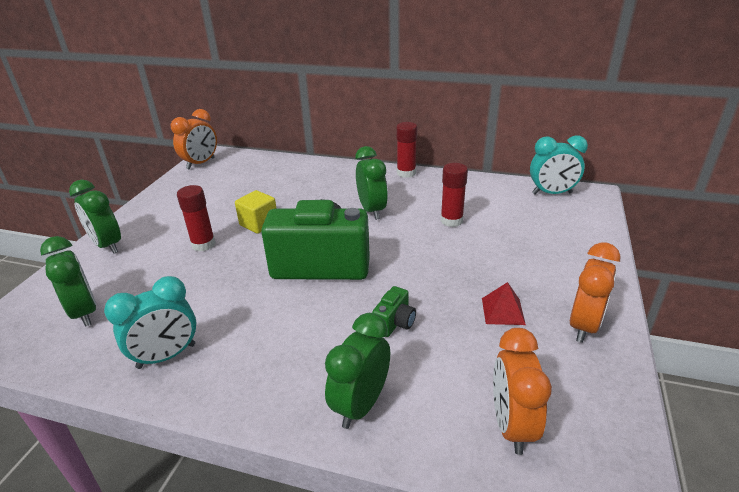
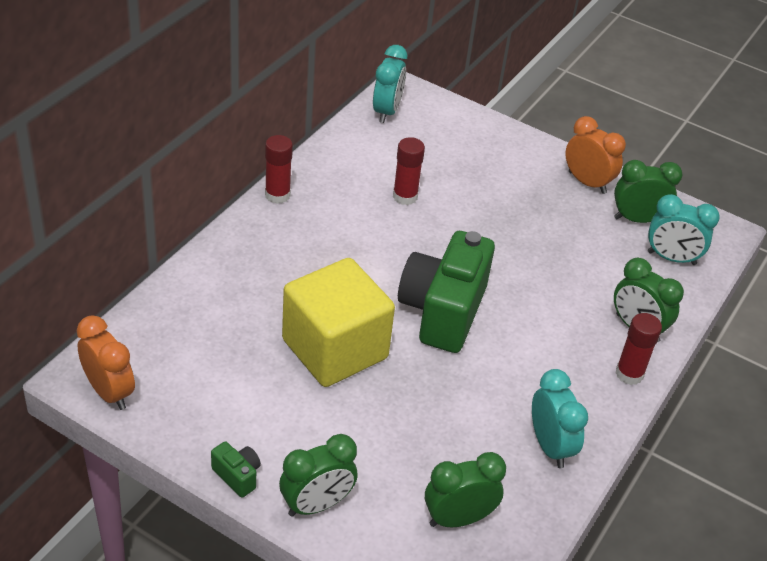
camera: 80 degrees left, 10 degrees up
red glue stick [177,185,216,251] -> red glue stick moved to [615,313,662,385]
yellow cube [235,190,277,234] -> yellow cube [282,258,395,387], size x2.15
green clock [355,146,388,220] -> green clock moved to [614,160,682,223]
green camera [372,286,416,337] -> green camera moved to [211,441,261,498]
red pyramid [482,282,526,325] -> none
orange clock [493,328,552,455] -> turquoise clock [648,194,720,265]

